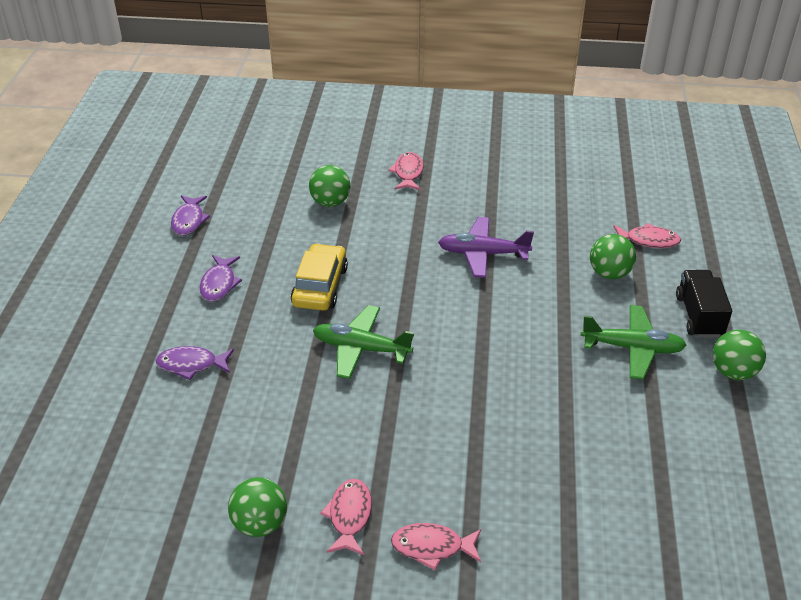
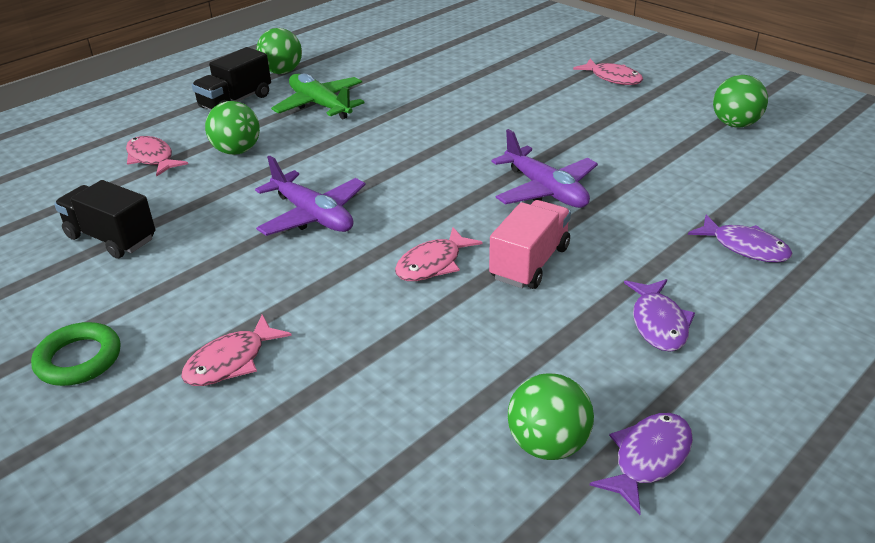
camera: 140 degrees left, 5 degrees down
purple fish [200,255,242,302] -> purple fish turned 135 degrees clockwise [624,279,695,352]
yellow car [291,243,348,311] -> pink truck [489,200,571,289]
green ball [309,165,350,207] -> green ball moved to [508,373,594,460]
green plane [313,305,414,379] -> purple plane [491,129,598,208]
pink fish [320,479,372,555] -> pink fish moved to [395,227,483,281]
none -> green ring [31,322,120,386]
none -> black truck [54,180,155,259]

